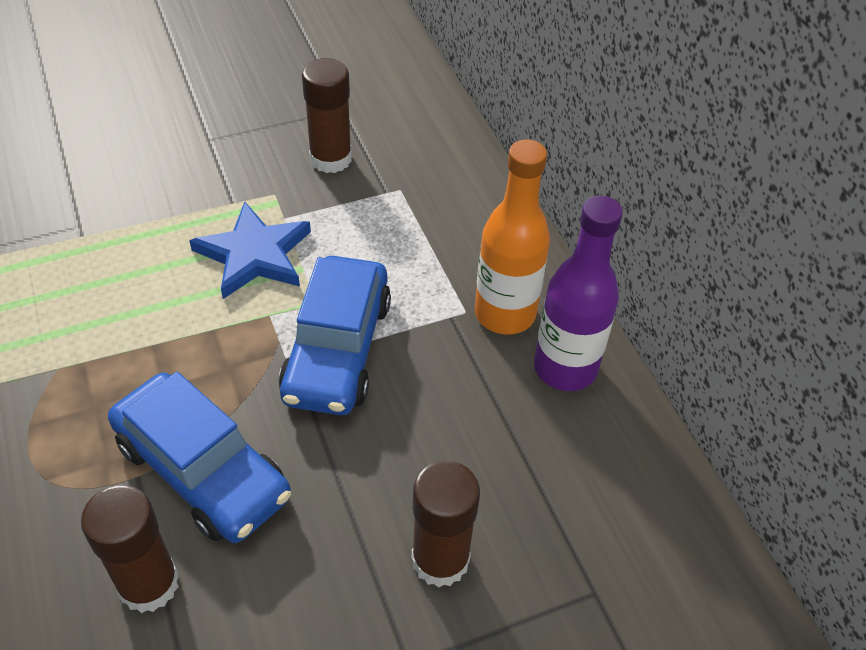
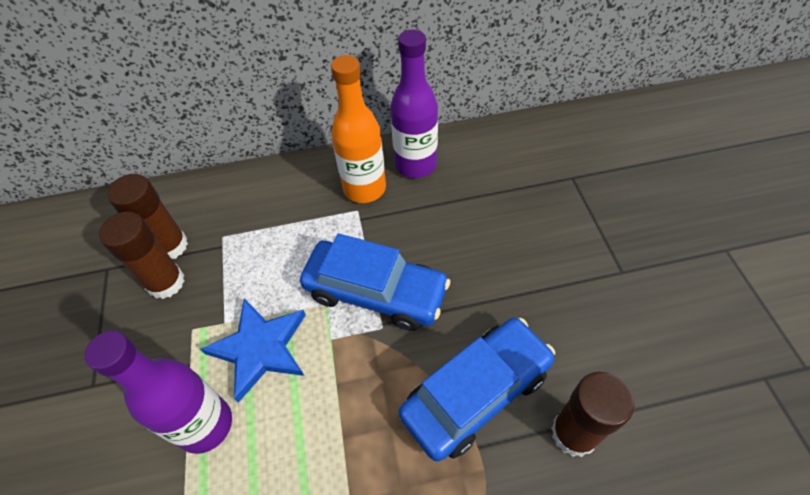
camera: 75 degrees left, 5 degrees up
brown glue stick [412,461,480,587] -> brown glue stick moved to [107,174,188,259]
none -> purple bottle [85,331,232,454]

